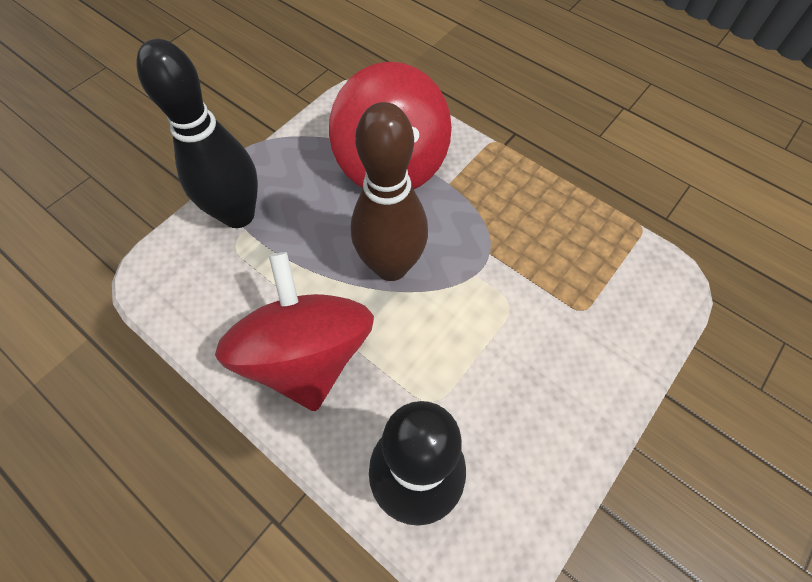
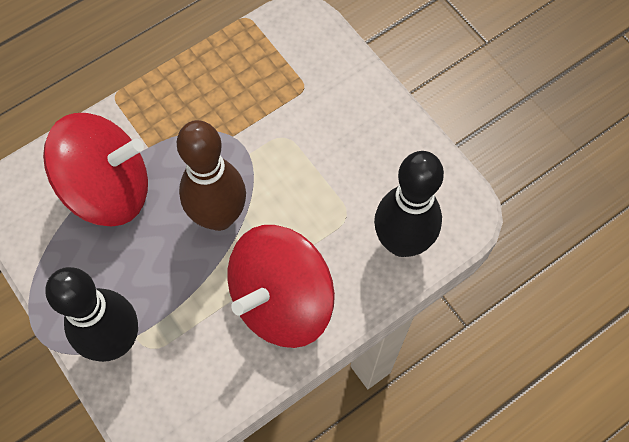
camera: 75 degrees left, 5 degrees up
red spinning top [215,252,374,411] -> red spinning top turned 45 degrees counterclockwise [227,225,335,348]

